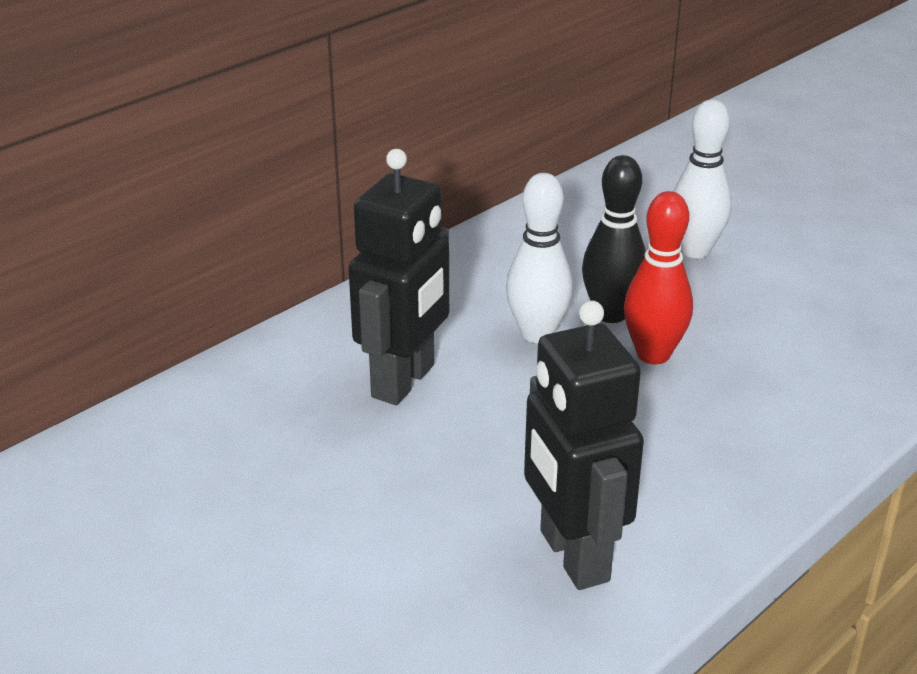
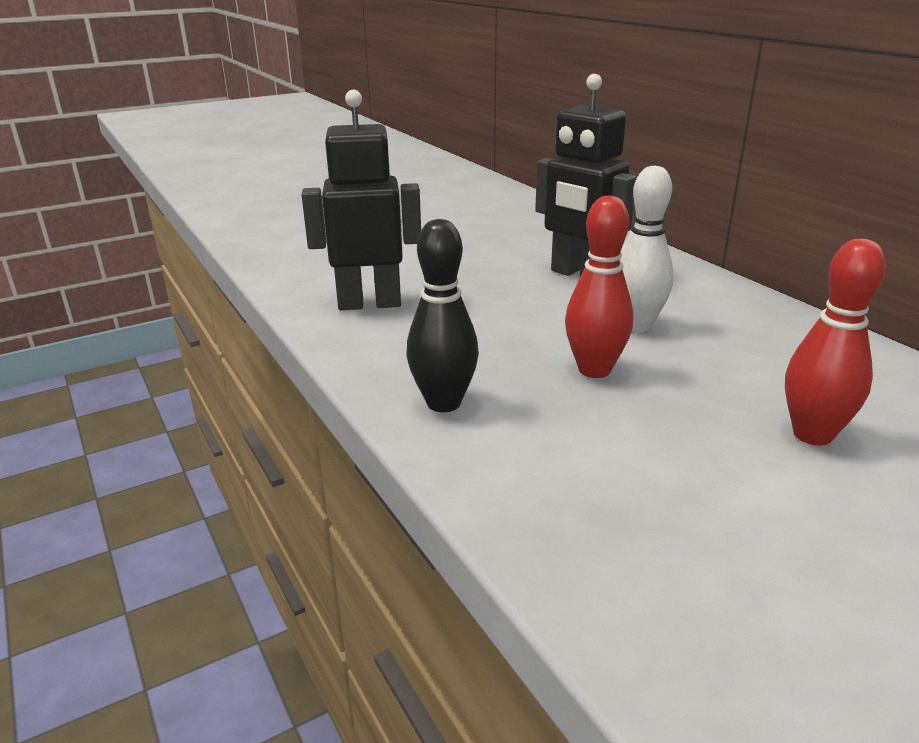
camera: 105 degrees right, 5 degrees down
black bowling pin [582,155,646,323] -> black bowling pin moved to [407,219,479,412]
white bowling pin [673,100,732,258] -> red bowling pin [785,239,886,445]

